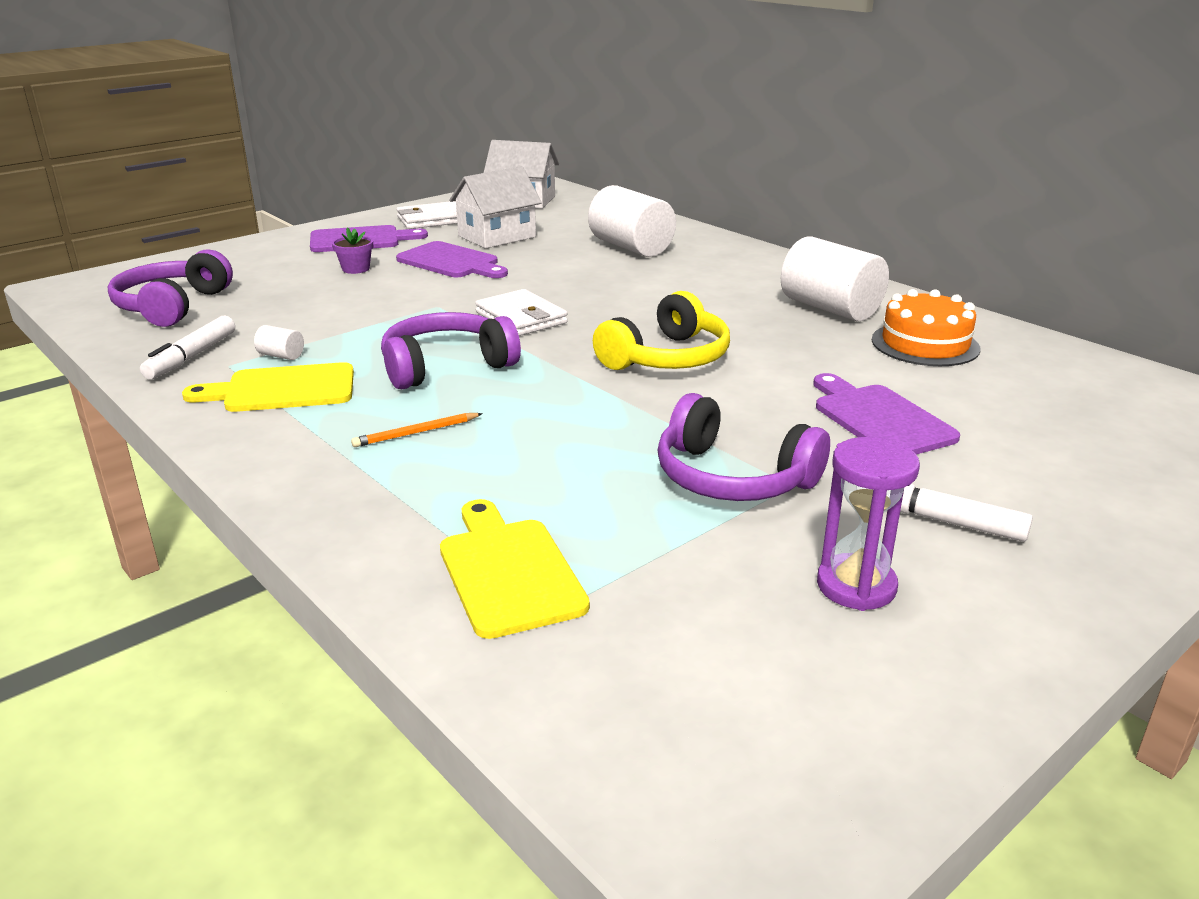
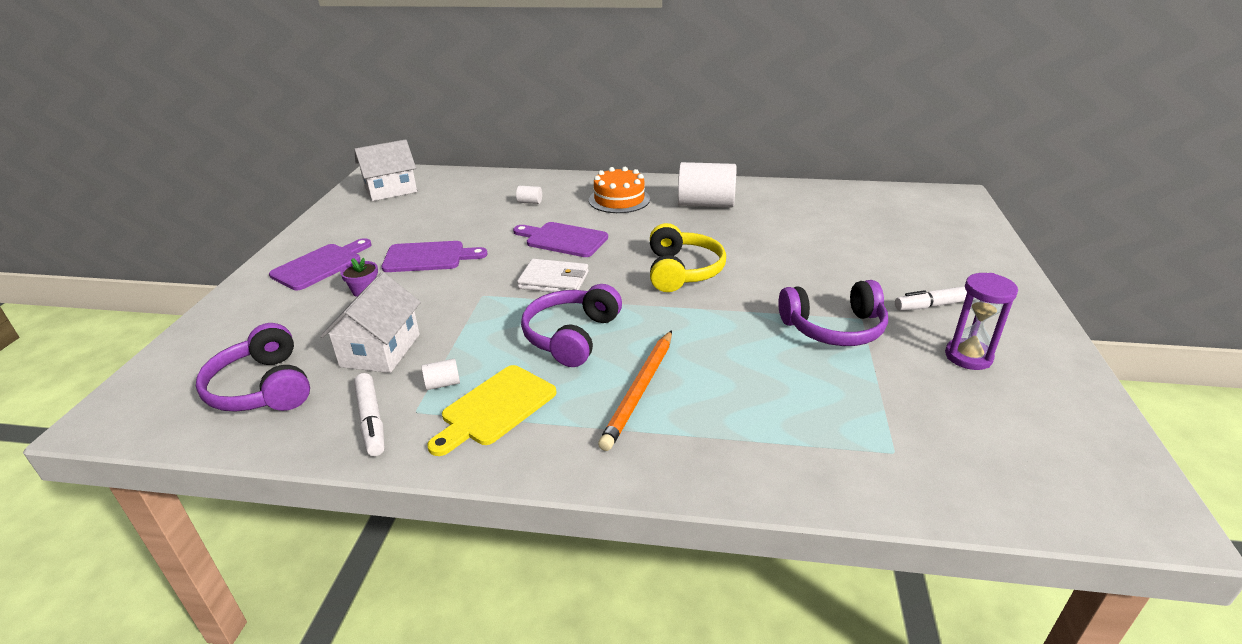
camera: 40 degrees left, 5 degrees up
orange pencil [351,413,483,447] -> orange pencil [598,330,672,451], size x1.86
white wallet [396,201,457,229] -> none
yellow cutting board [440,499,590,639] -> none
white house [449,166,542,249] -> white house moved to [320,272,421,373]
white cylinder [588,185,676,257] -> white cylinder [516,186,542,204], size x0.41
purple cutting board [813,373,960,455] -> purple cutting board moved to [513,222,608,257]
orange cake [872,289,980,366] -> orange cake moved to [589,167,650,213]

